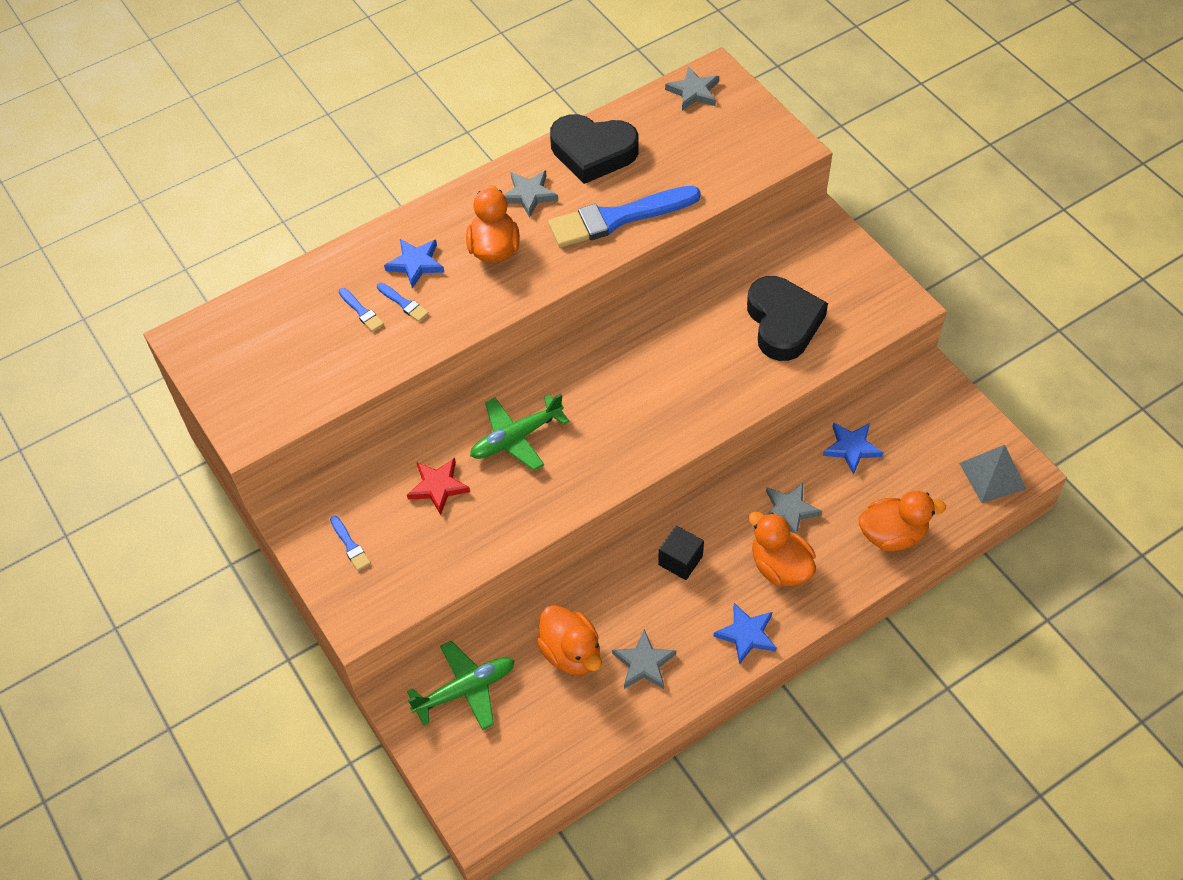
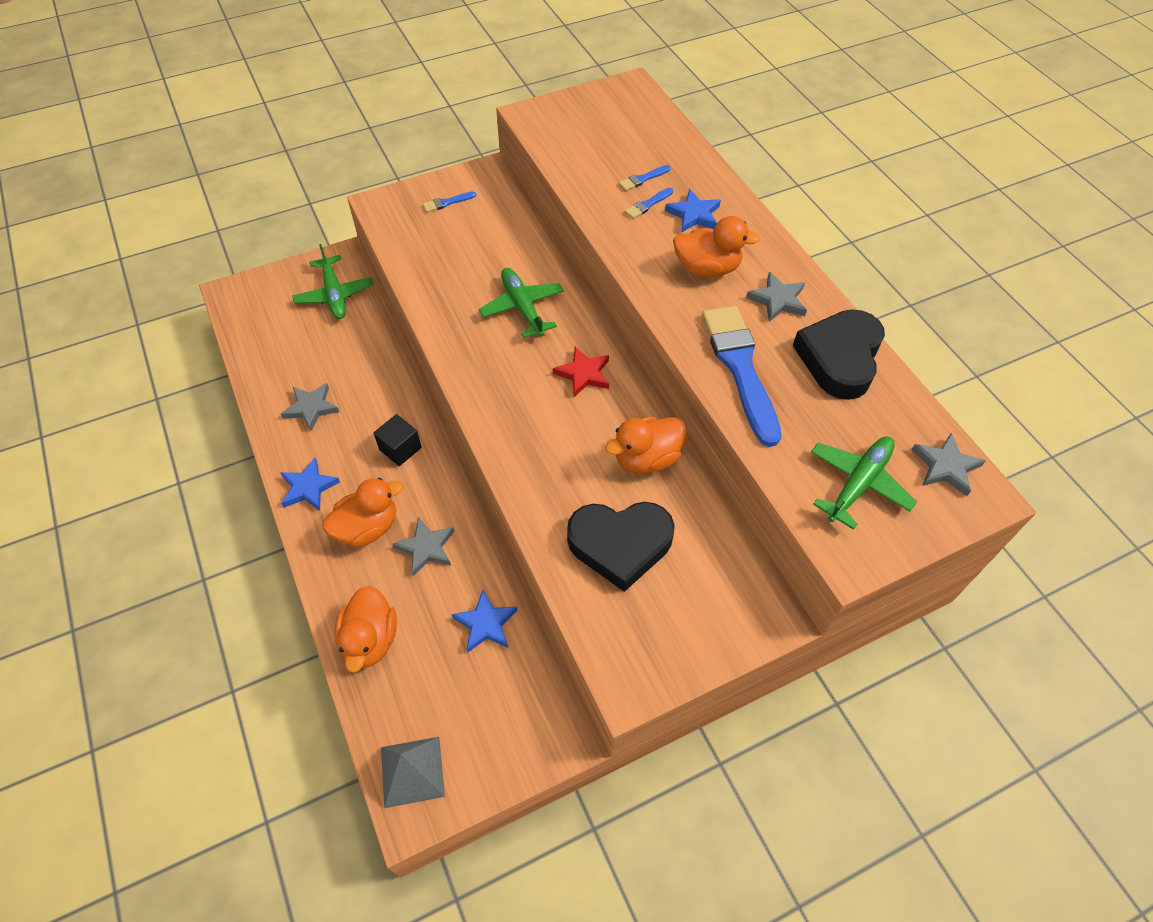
camera: 95 degrees right, 0 degrees up
red star [407,458,470,515] -> red star moved to [553,347,609,397]
orange duck [536,605,602,675] -> orange duck moved to [605,416,687,473]
none -> green plane [811,436,917,530]

